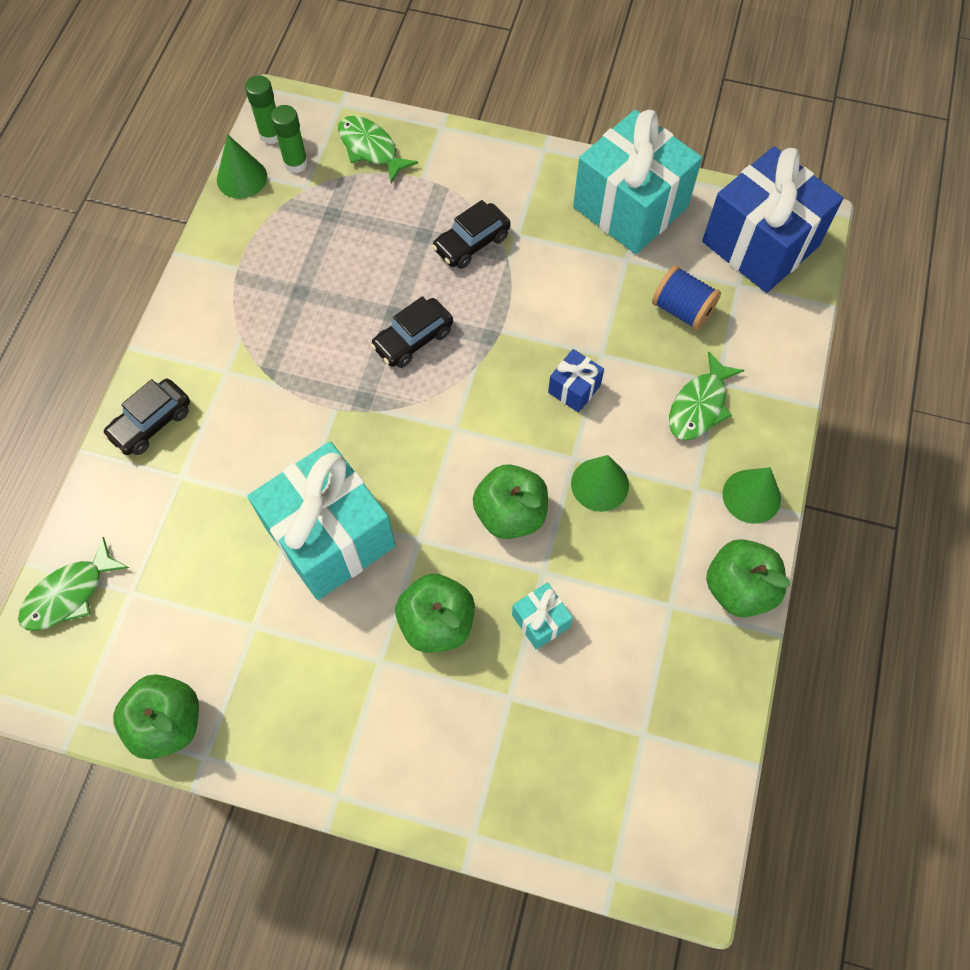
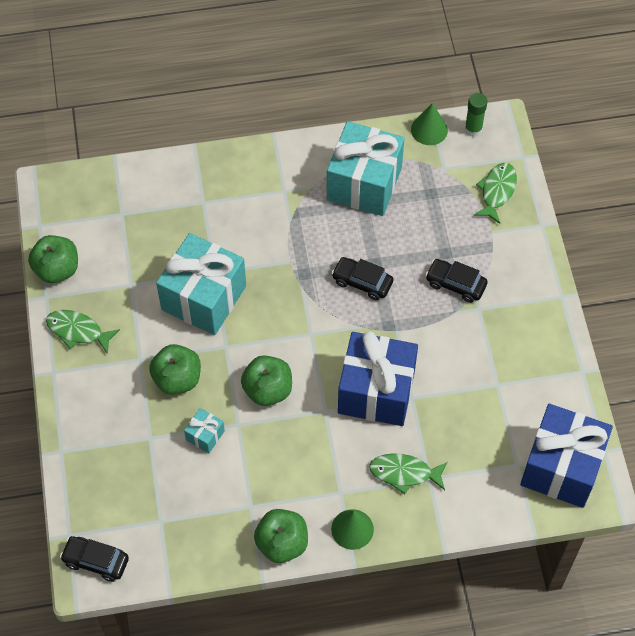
camera: 65 degrees right, 5 degrees down
green fish [18,537,129,631] -> green fish moved to [46,310,120,354]
black car [103,379,190,455] -> black car moved to [60,536,129,582]
green glue stick [271,105,308,173] -> none
blue gift [548,349,604,413] -> blue gift [338,331,418,426], size x2.34
green cone [571,455,629,512] -> none
turquoise gift [573,110,702,254] -> turquoise gift moved to [327,121,404,216]
blue spool [652,265,721,330] -> none

